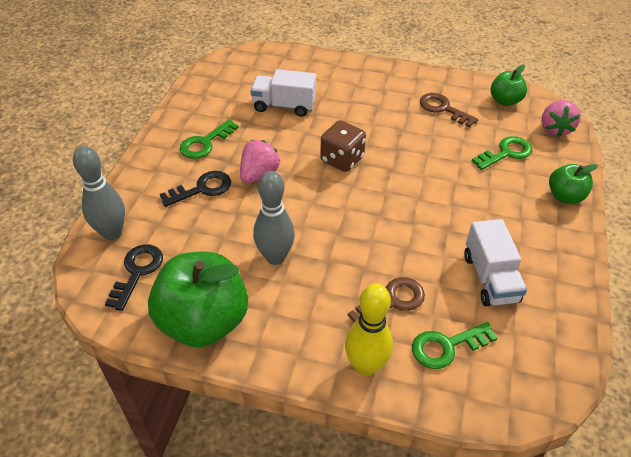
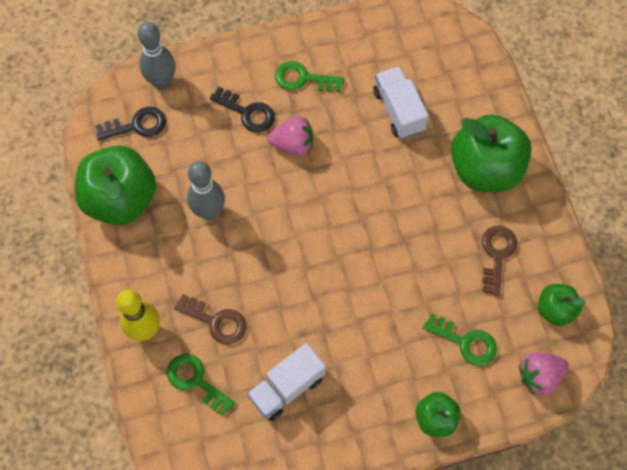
camera: 60 degrees right, 20 degrees up
brown dice [320,120,366,172] -> none
none -> green apple [451,114,532,192]

